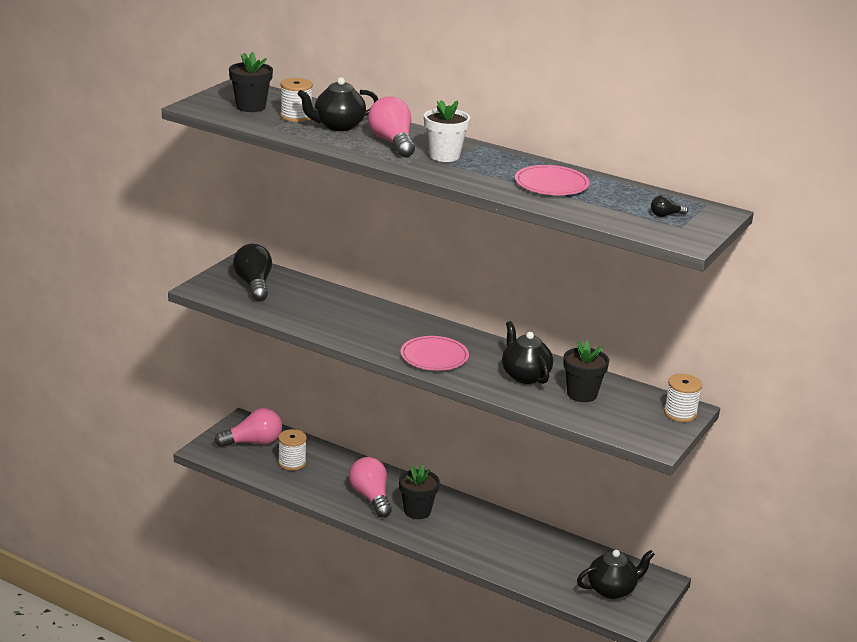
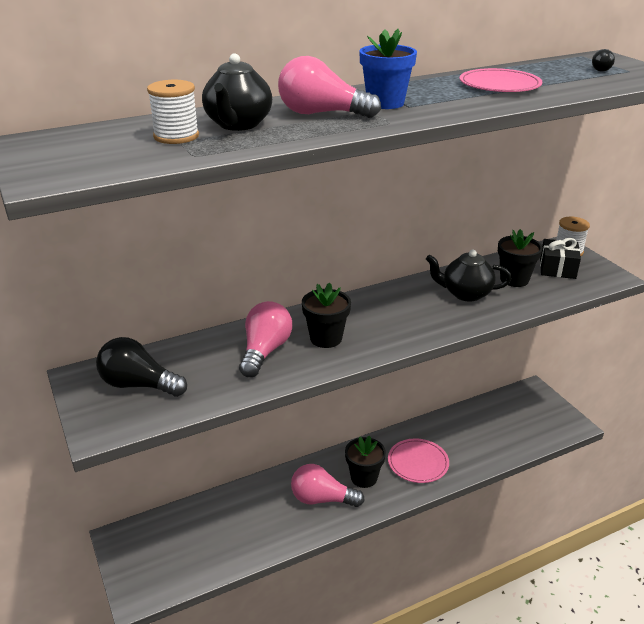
camera: 55 degrees left, 5 degrees up
pink light bulb [214,408,282,447] -> pink light bulb moved to [239,301,292,377]
black flower pot [229,52,273,112] -> black flower pot moved to [302,282,351,348]
white spool [278,429,307,471] -> none
pink plate [400,336,469,371] -> pink plate moved to [388,439,449,483]
white flower pot [424,100,470,162] -> blue flower pot [359,29,417,109]
black teapot [577,550,655,599] -> none
none -> black gift [540,238,581,279]

